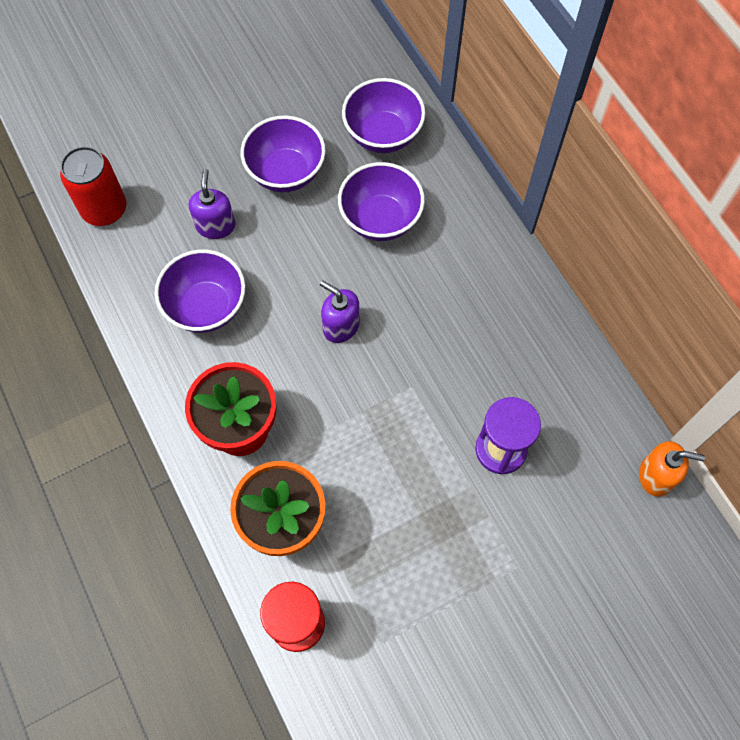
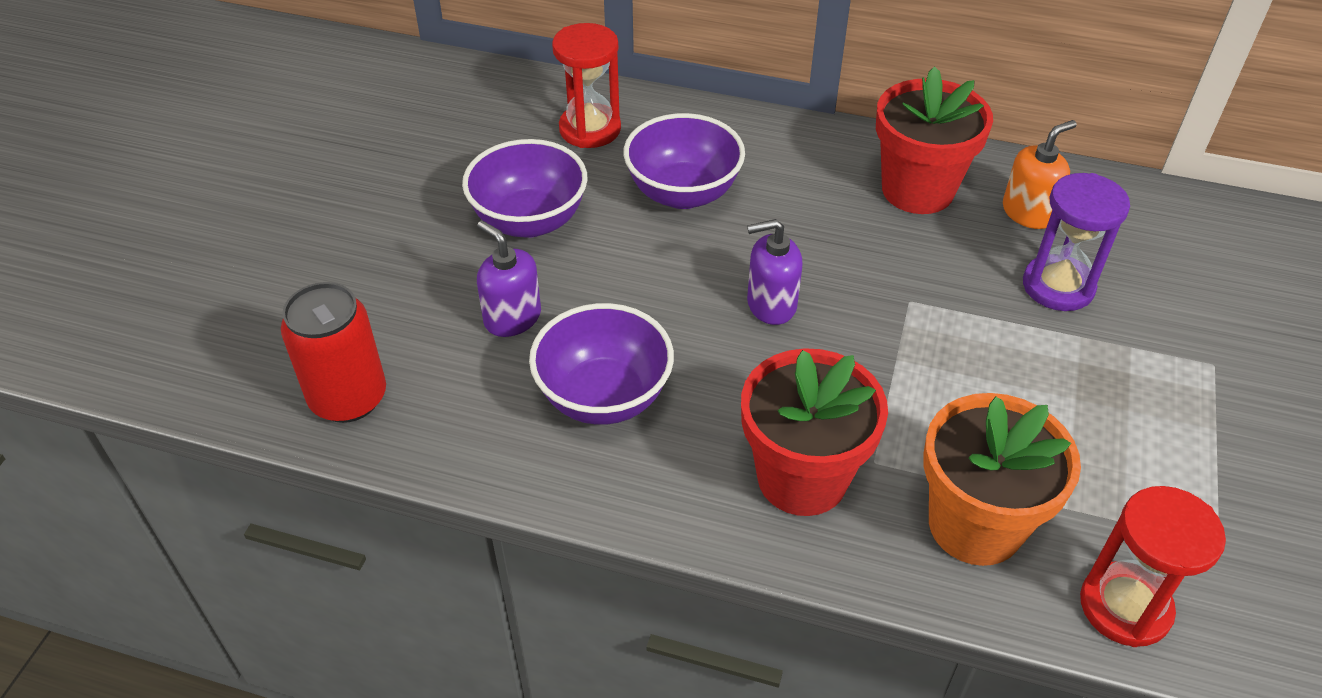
camera: 45 degrees left, 20 degrees down
purple bowl [342,78,425,153] -> red hourglass [552,23,621,148]
orange soap dispenser [639,441,705,497] -> orange soap dispenser moved to [1003,120,1077,229]
none -> red flower pot [876,66,993,214]

